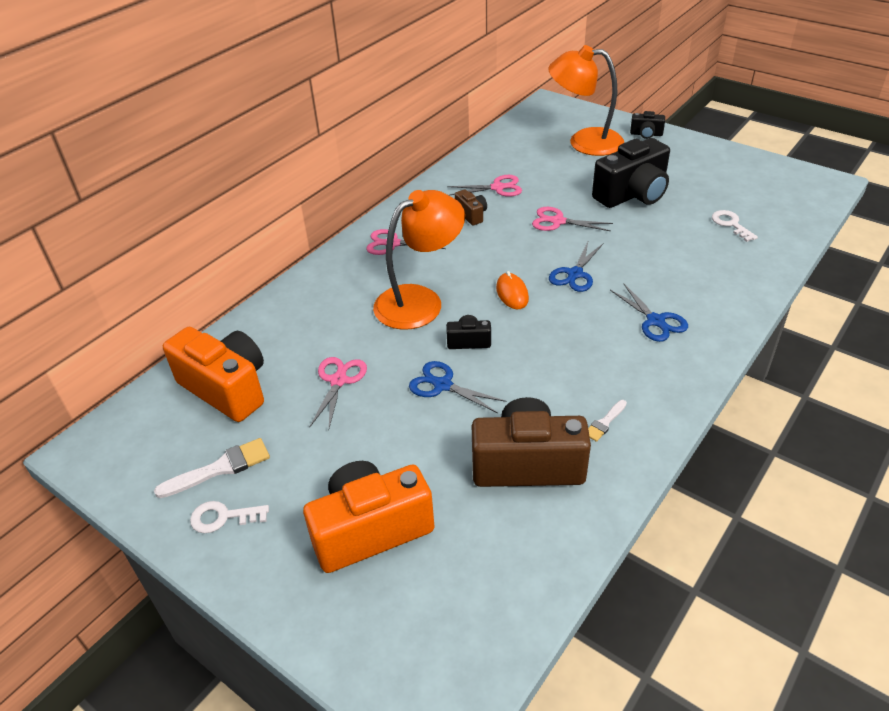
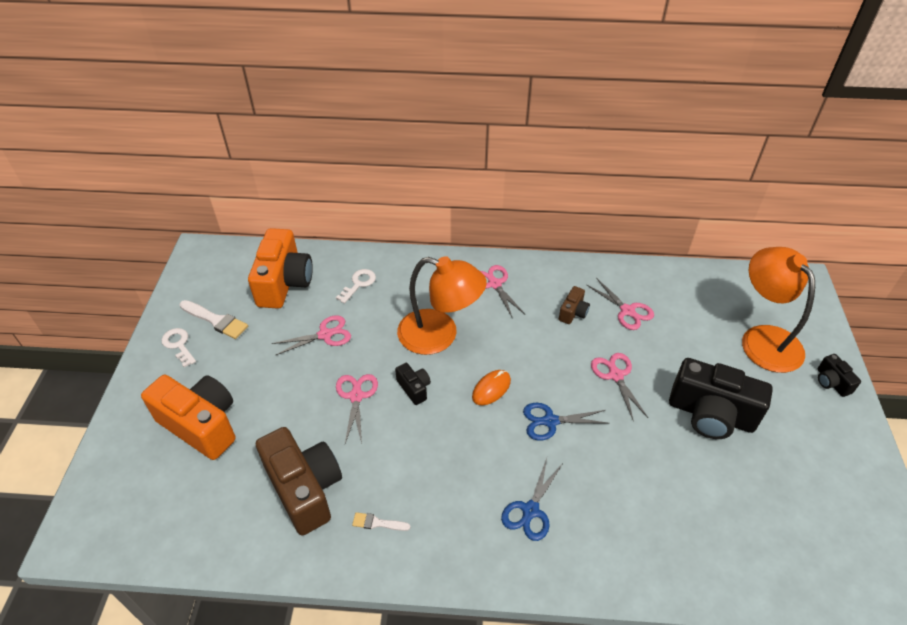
camera: 55 degrees right, 5 degrees up
blue scissors [409,361,507,413] -> pink scissors [336,374,378,444]
white key [712,210,758,242] -> white key moved to [336,269,376,303]

